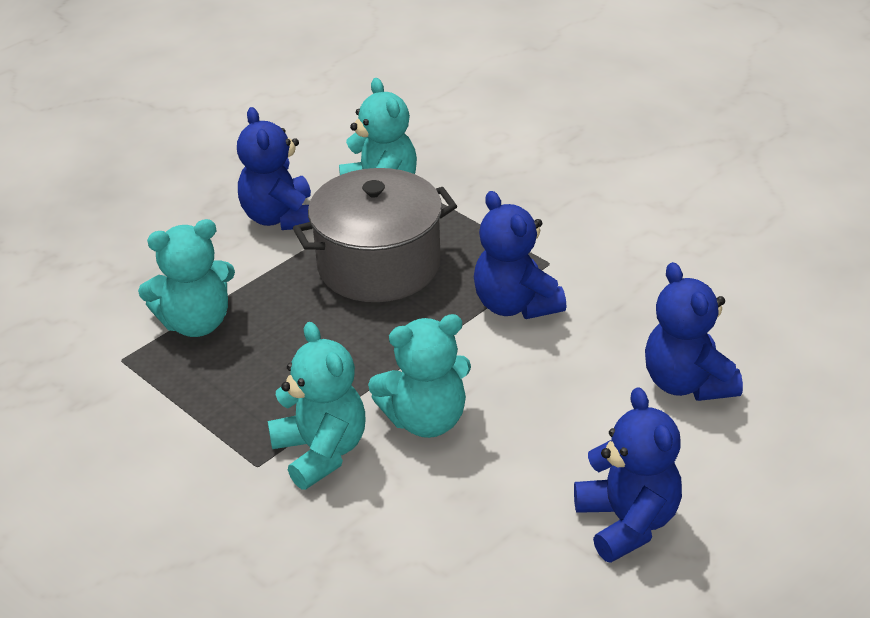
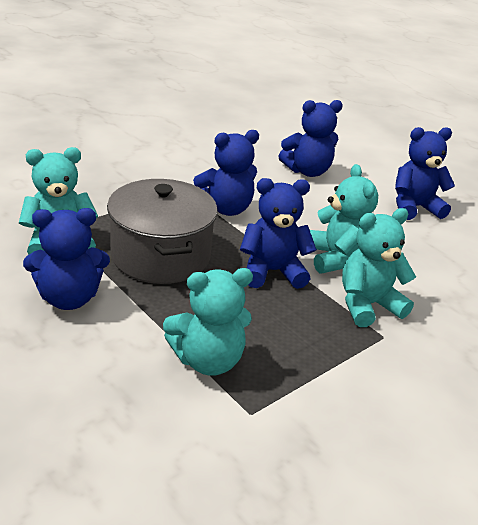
camera: 90 degrees left, 5 degrees down
turquoise teddy bear [138,219,235,337] -> turquoise teddy bear turned 90 degrees clockwise [163,268,253,376]
none -> blue teddy bear [240,178,317,289]

